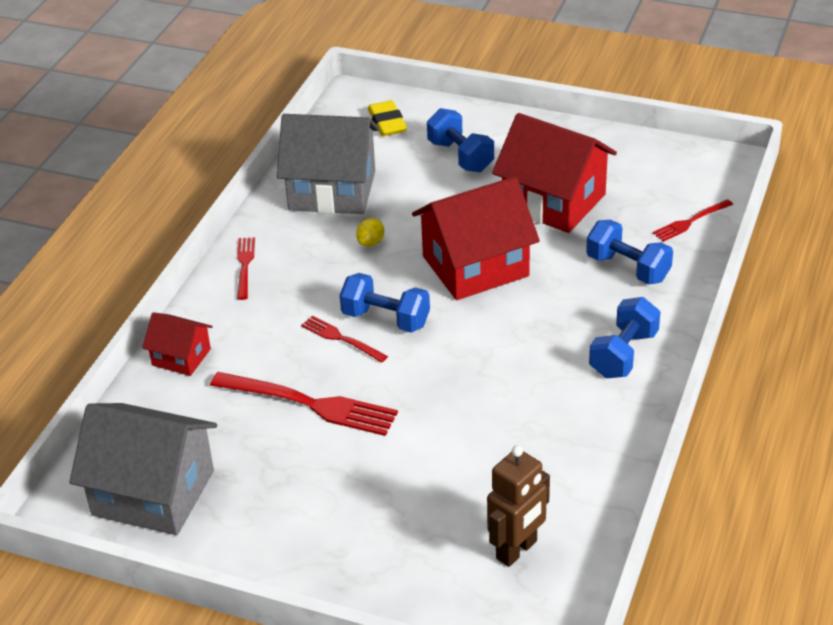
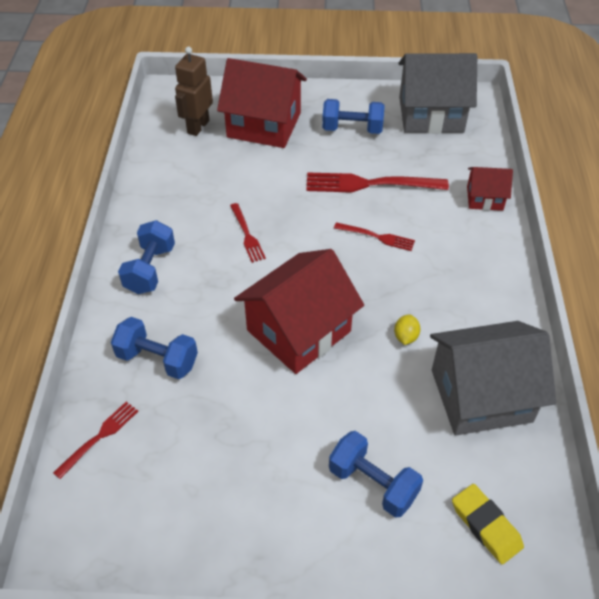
camera: 160 degrees right, 10 degrees up
red fork [237,237,255,300] -> red fork moved to [230,203,266,263]
blue dumbbell [340,273,430,333] -> blue dumbbell moved to [322,99,385,134]
red house [492,113,617,233] -> red house moved to [217,58,307,148]

